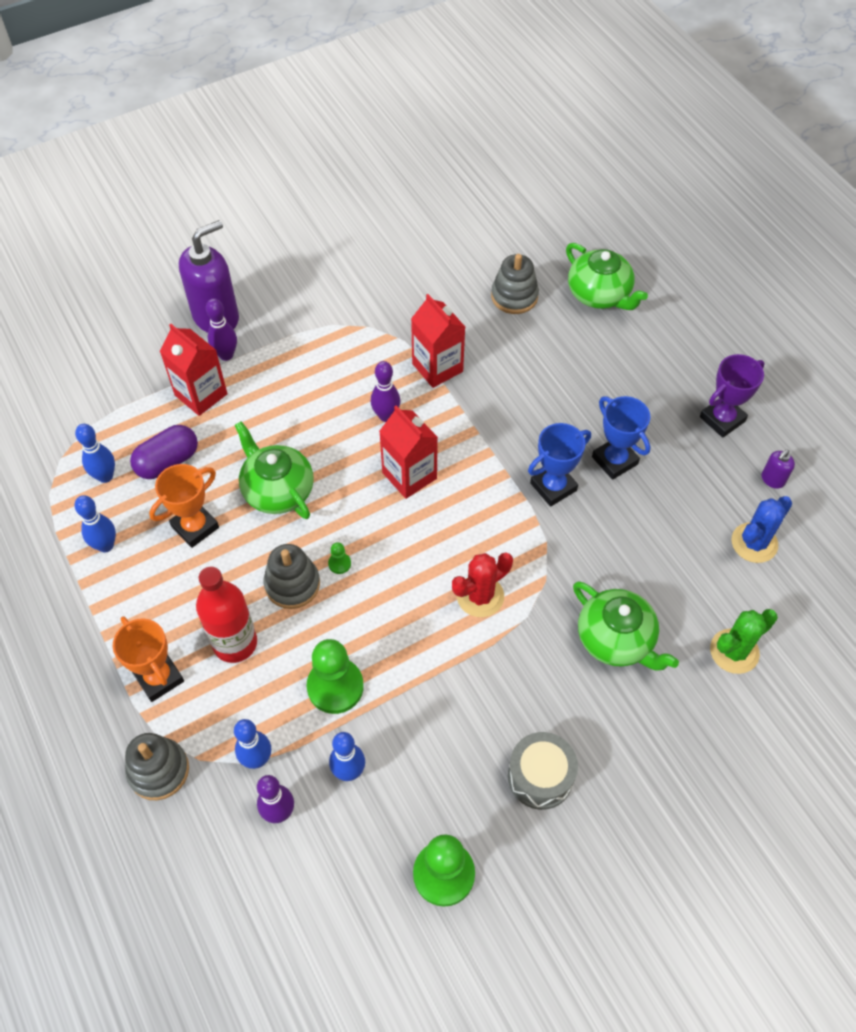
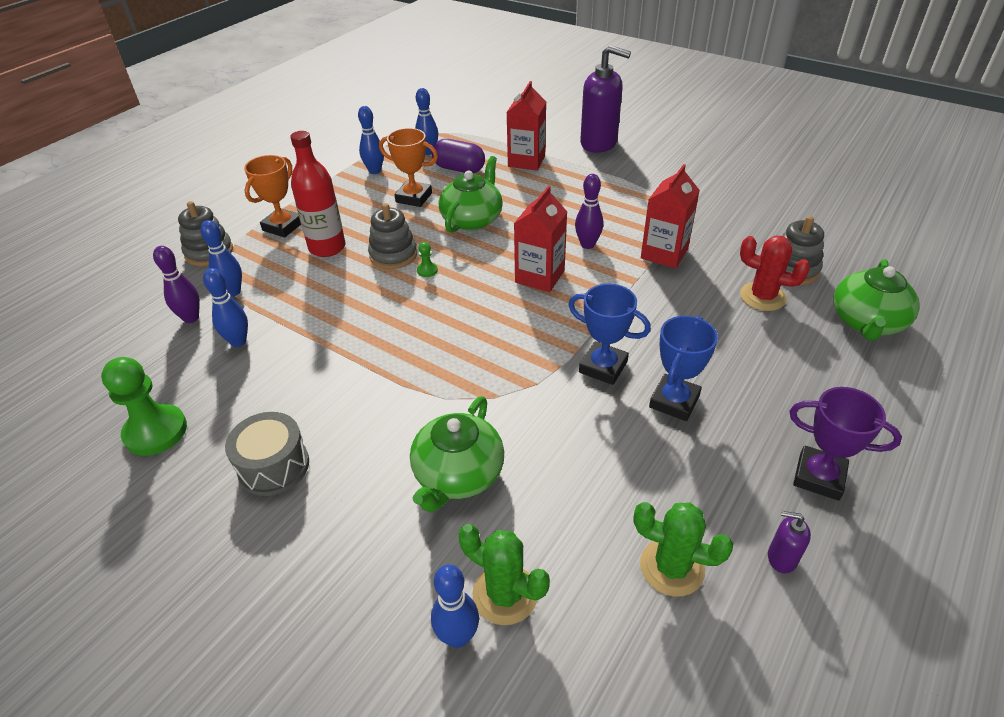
camera: 65 degrees right, 15 degrees down
purple bowling pin [206,298,237,361] -> none
green pawn [307,639,364,714] -> none
red cactus [452,552,513,617] -> red cactus moved to [740,236,810,311]
blue cactus [732,496,792,563] -> green cactus [633,502,733,597]
none -> blue bowling pin [431,564,479,648]

